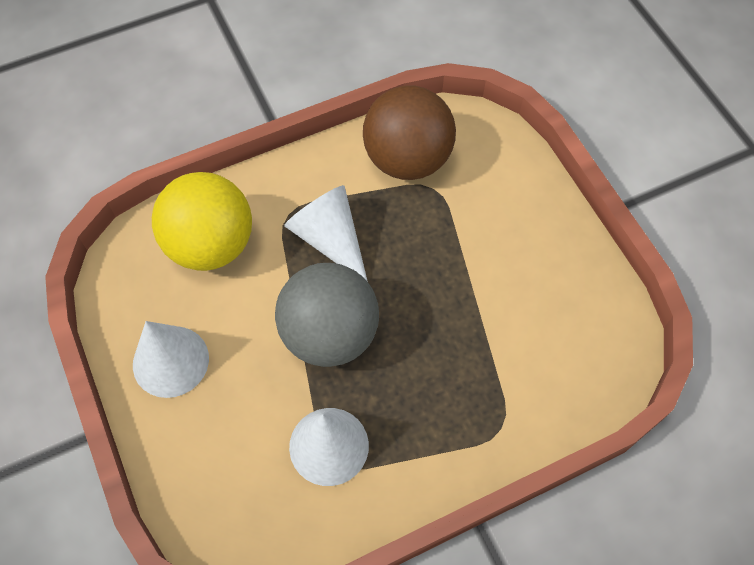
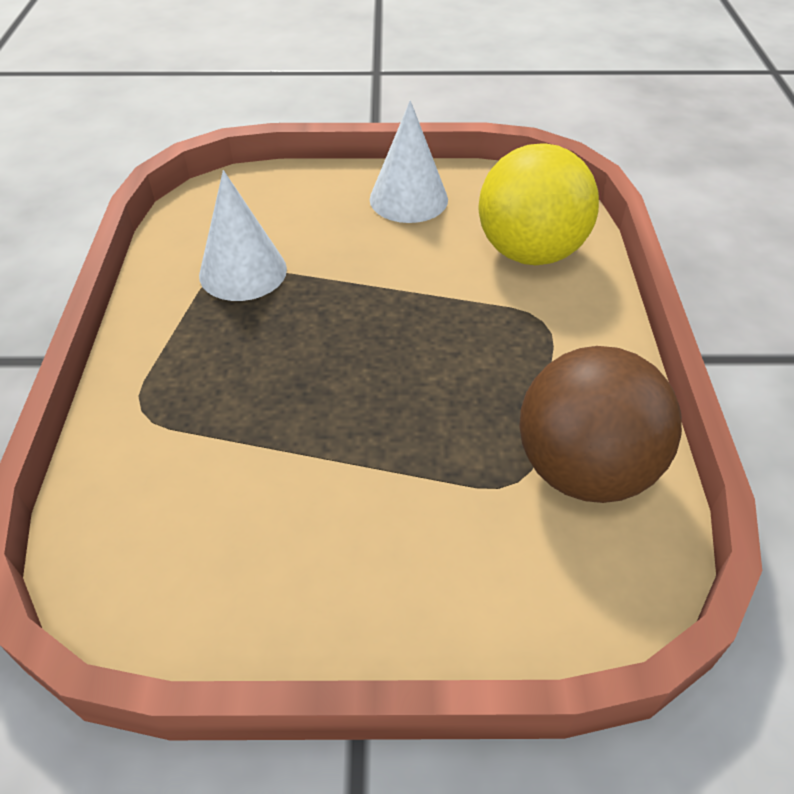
camera: 115 degrees right, 15 degrees down
grey ball [275,263,379,367] -> none
white cone [284,185,368,282] -> none

